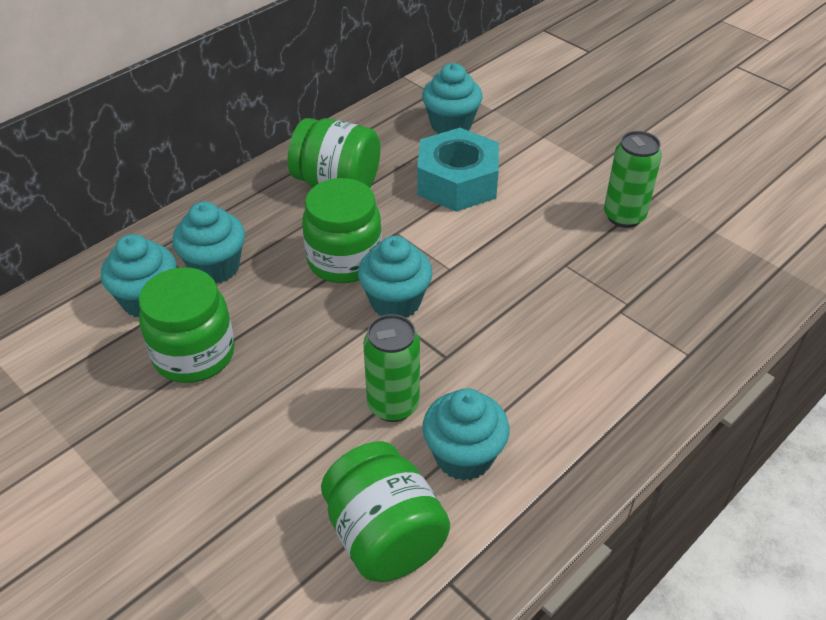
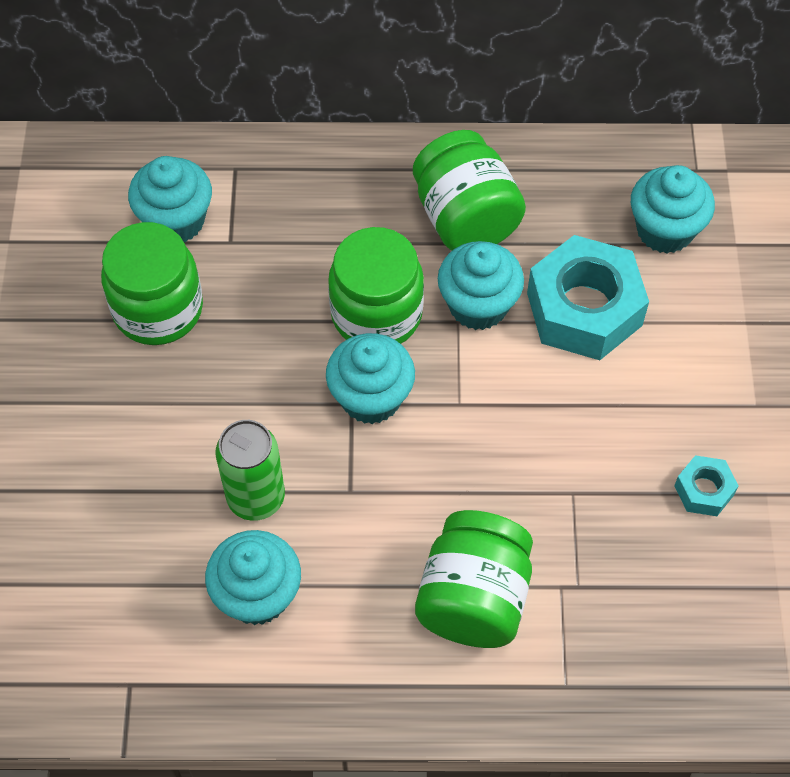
camera: 45 degrees right, 15 degrees up
turquoise cupcake [172,202,245,283] -> turquoise cupcake moved to [438,241,524,330]
green jar [321,441,450,582] -> green jar moved to [415,510,533,648]
green can [604,131,662,228] -> turquoise nut [674,455,739,516]

